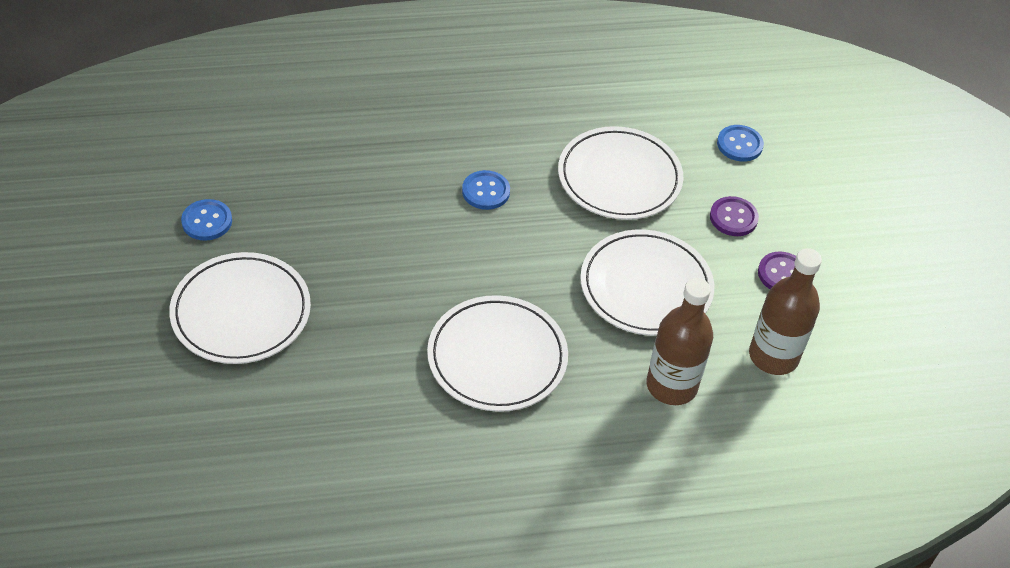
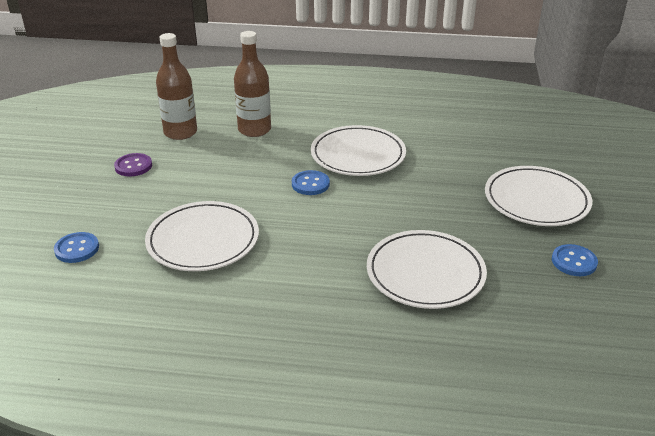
camera: 160 degrees left, 15 degrees down
blue button [462,170,510,210] -> blue button moved to [292,170,330,195]
white plate [580,230,714,336] -> white plate moved to [367,230,487,309]
purple button [710,196,759,236] -> none

